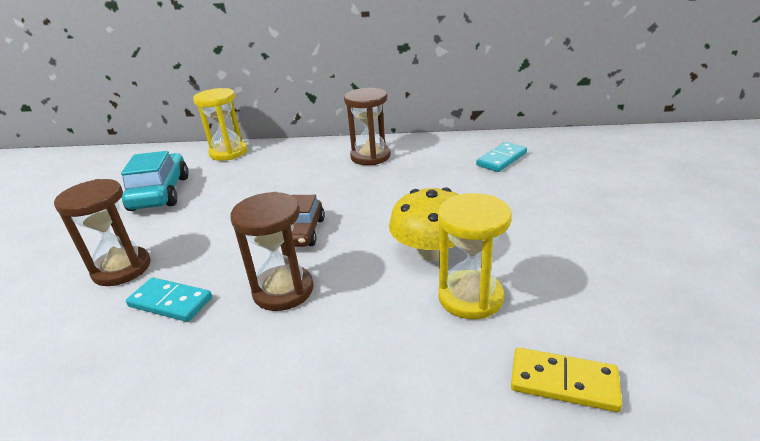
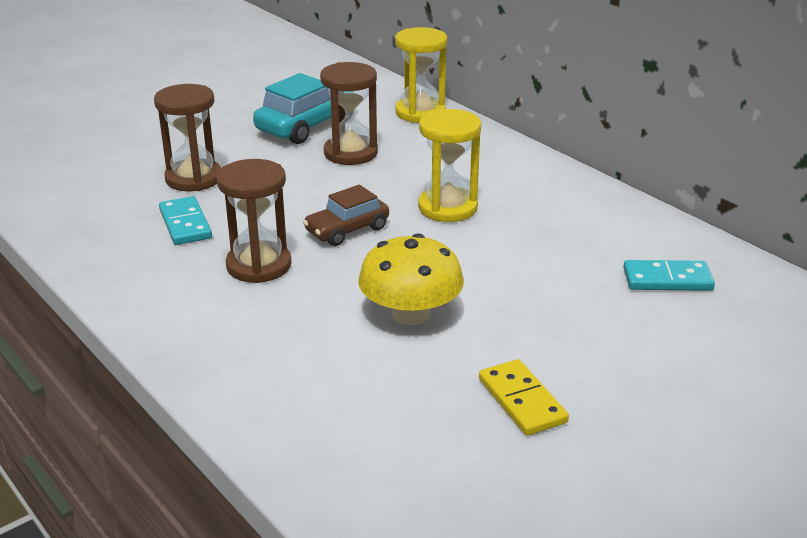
camera: 45 degrees right, 0 degrees up
brown hourglass [344,88,391,165] -> brown hourglass moved to [320,62,378,165]
yellow hourglass [438,193,512,319] -> yellow hourglass moved to [418,109,481,222]
yellow domino [511,347,622,412] -> yellow domino moved to [479,359,569,436]

